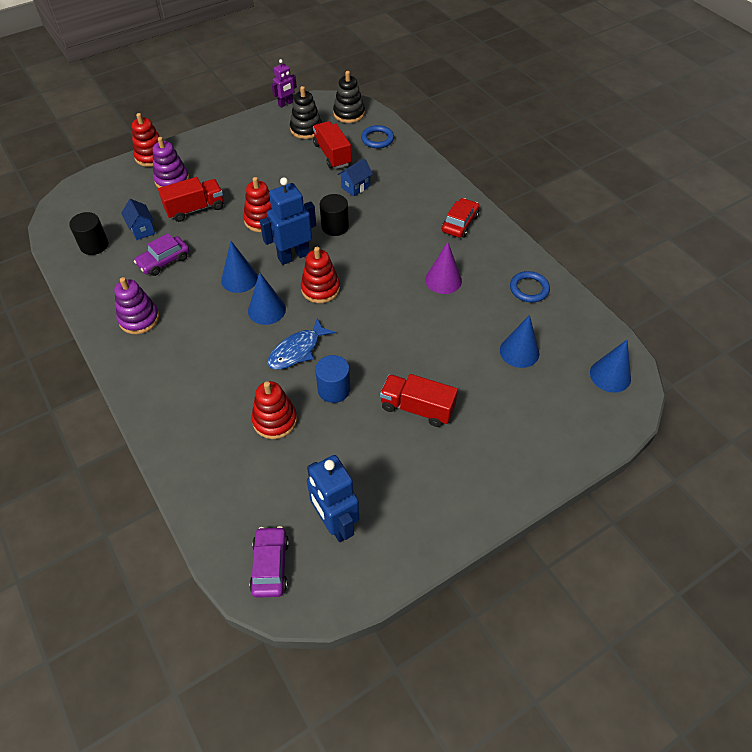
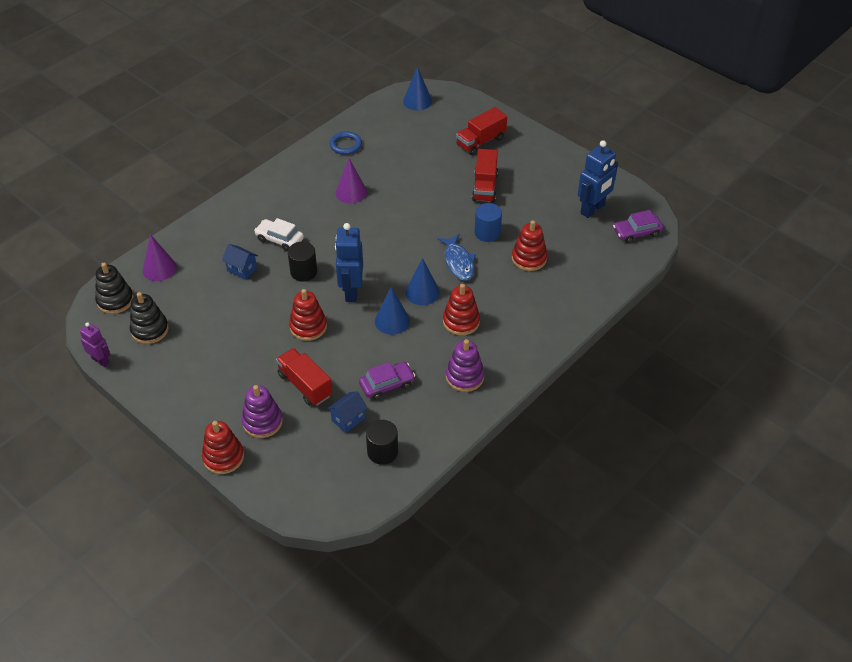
camera: 105 degrees left, 5 degrees down
purple car [134,233,189,276] -> purple car turned 60 degrees counterclockwise [359,362,415,400]
blue robot [260,177,316,265] -> blue robot turned 45 degrees clockwise [335,223,363,302]
blue fish [267,319,335,370] -> blue fish turned 45 degrees clockwise [438,234,476,280]
red stacking toy [301,247,340,303] -> red stacking toy moved to [443,284,480,335]
red truck [313,121,351,169] -> red truck moved to [456,107,507,155]
blue ring [361,125,394,148] -> purple cone [143,234,177,281]
red car [442,198,479,238] -> none
blue cone [500,315,539,368] -> none
none -> white car [254,218,304,252]

